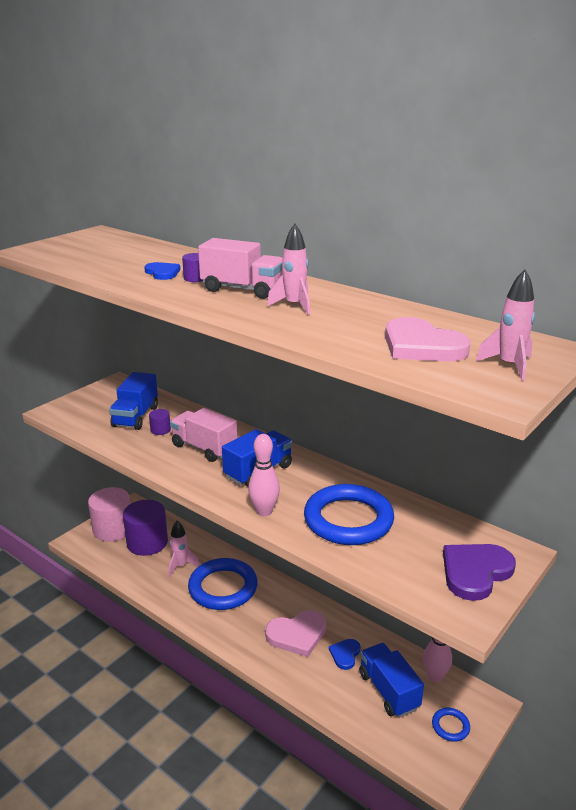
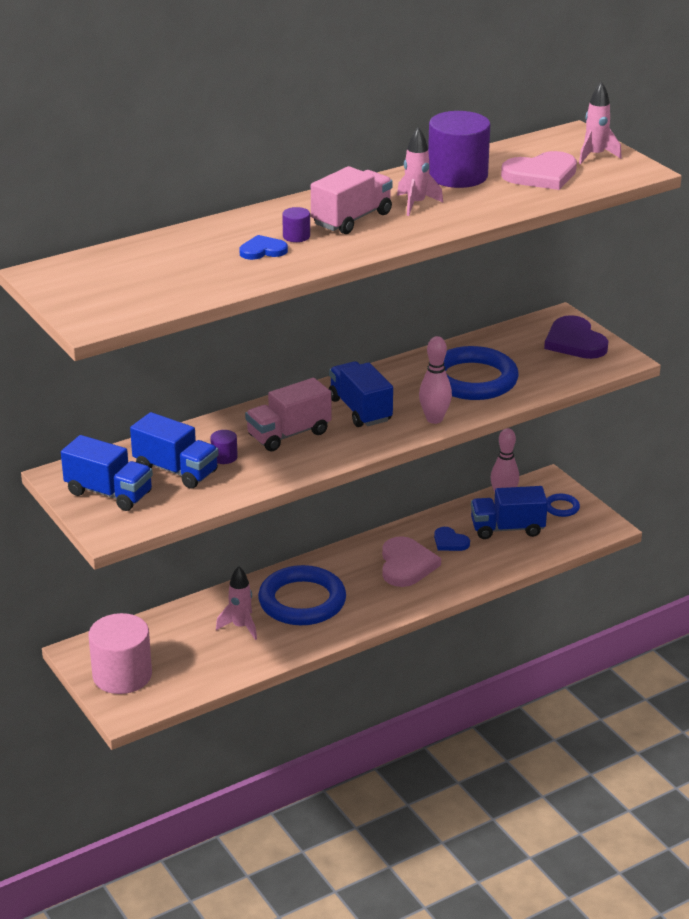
camera: 70 degrees left, 5 degrees up
purple cylinder [123,500,168,556] -> purple cylinder moved to [428,111,490,188]
none -> blue truck [61,435,153,511]

